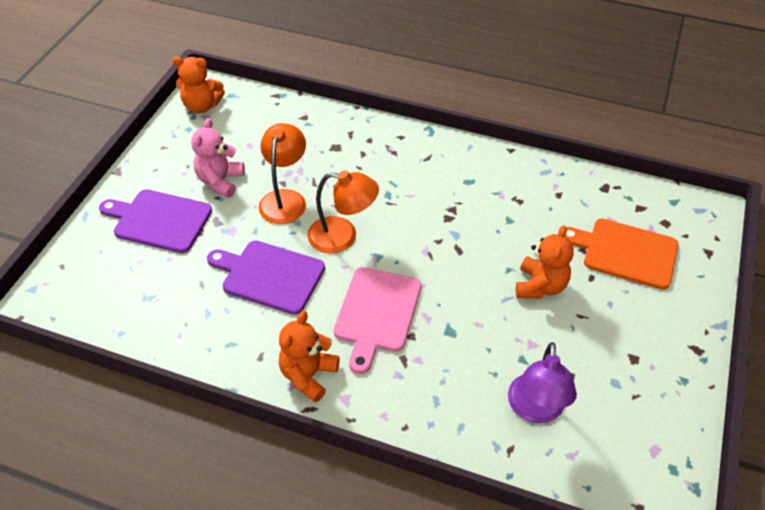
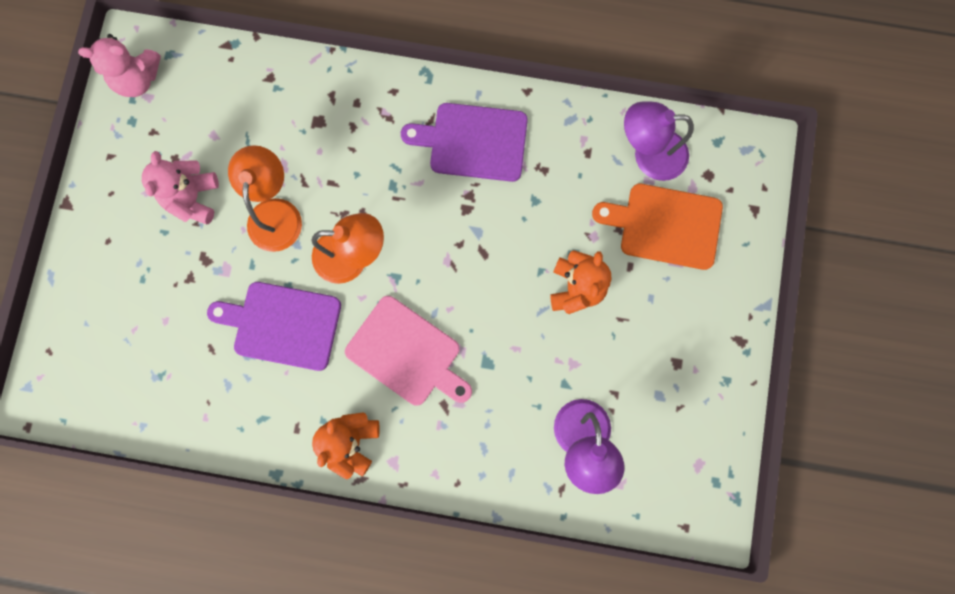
camera: 10 degrees left, 30 degrees up
purple cutting board [99,189,212,253] -> purple cutting board moved to [401,103,528,182]
orange teddy bear [172,57,225,113] -> pink teddy bear [78,34,161,97]
pink cutting board [334,267,421,374] -> pink cutting board turned 60 degrees counterclockwise [345,296,472,405]
none -> purple lamp [624,102,694,181]

